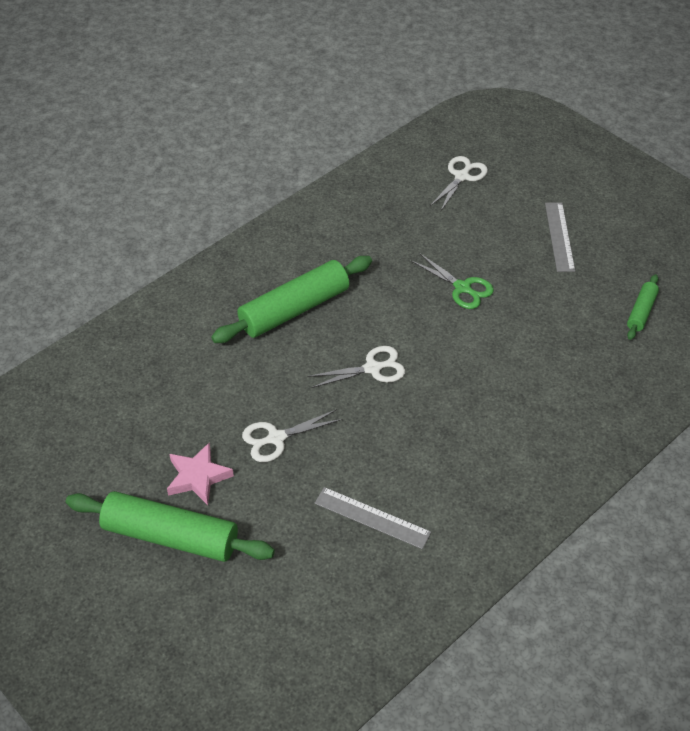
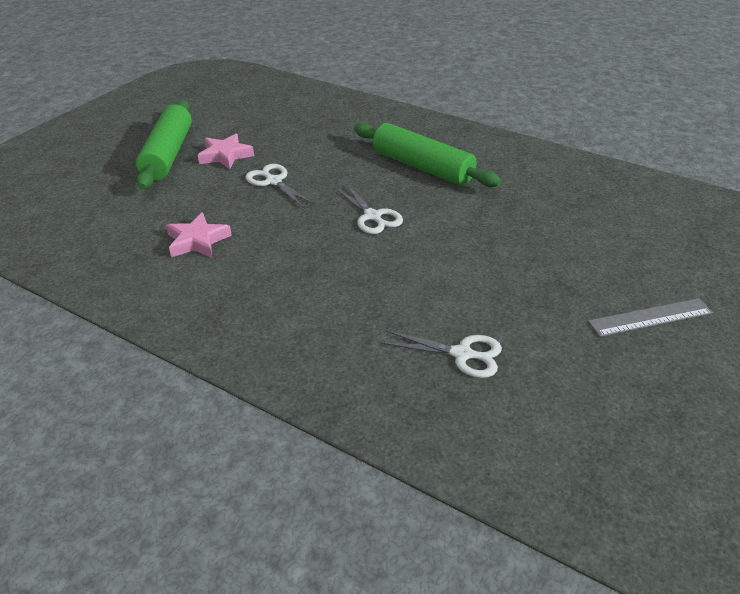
camera: 75 degrees right, 10 degrees down
grey ruler [314,487,431,549] -> pink star [166,212,232,258]
green scissors [411,253,494,309] -> none
white scissors [430,156,488,211] -> white scissors moved to [381,330,502,378]
green rolling pin [627,274,659,340] -> none

